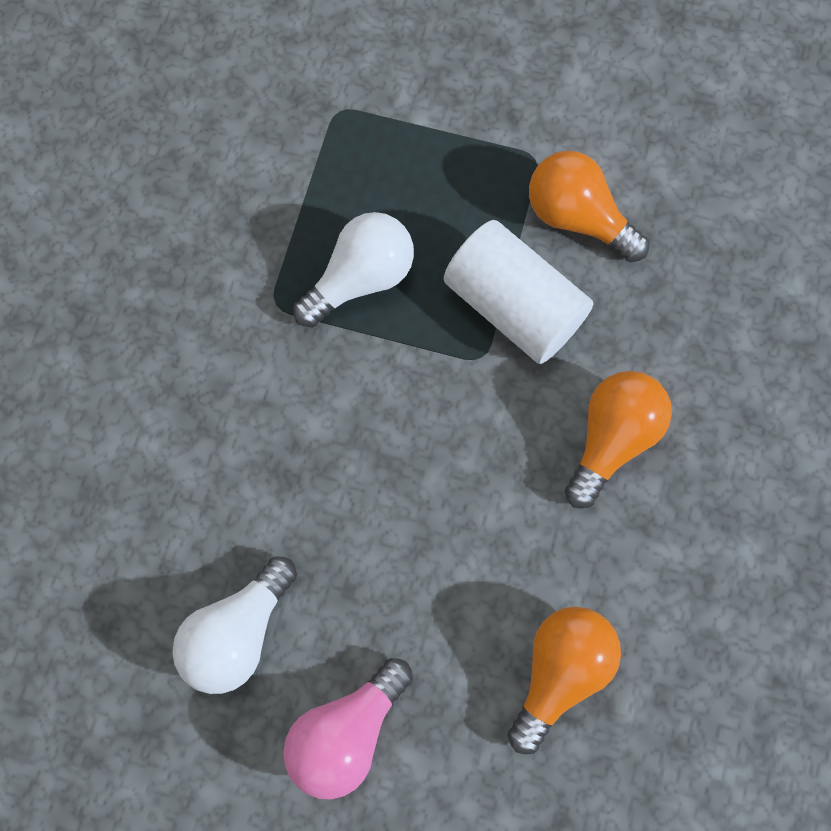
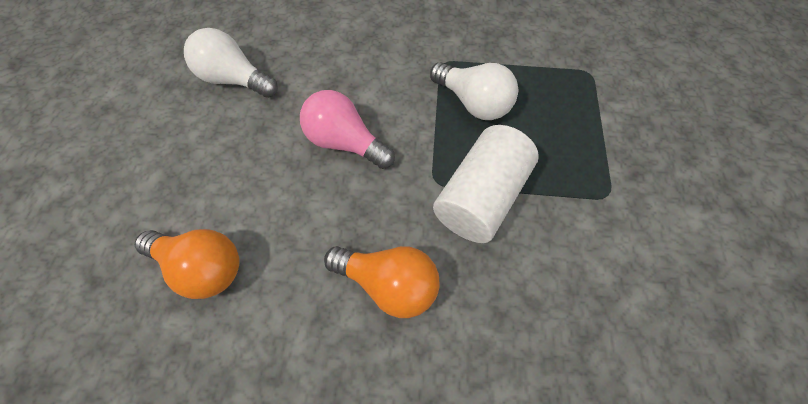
camera: 80 degrees right, 10 degrees down
pink light bulb [283,658,413,799] -> pink light bulb moved to [300,90,395,169]
orange light bulb [529,151,649,262] -> none

